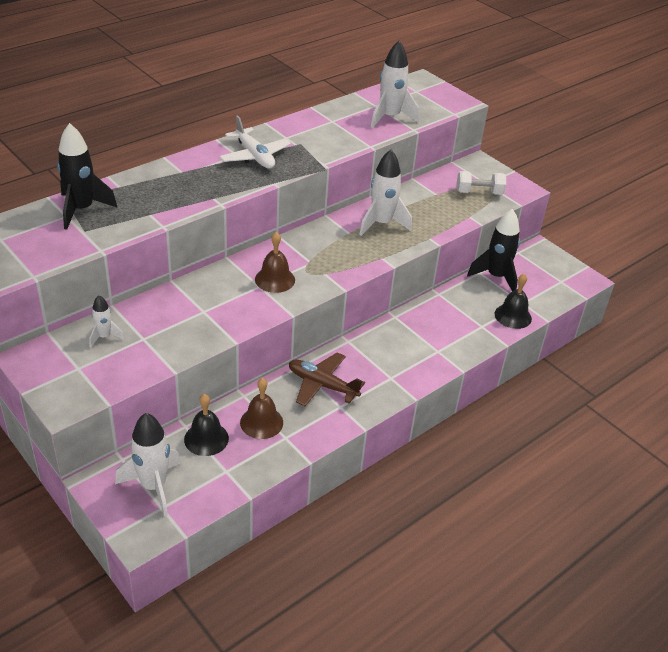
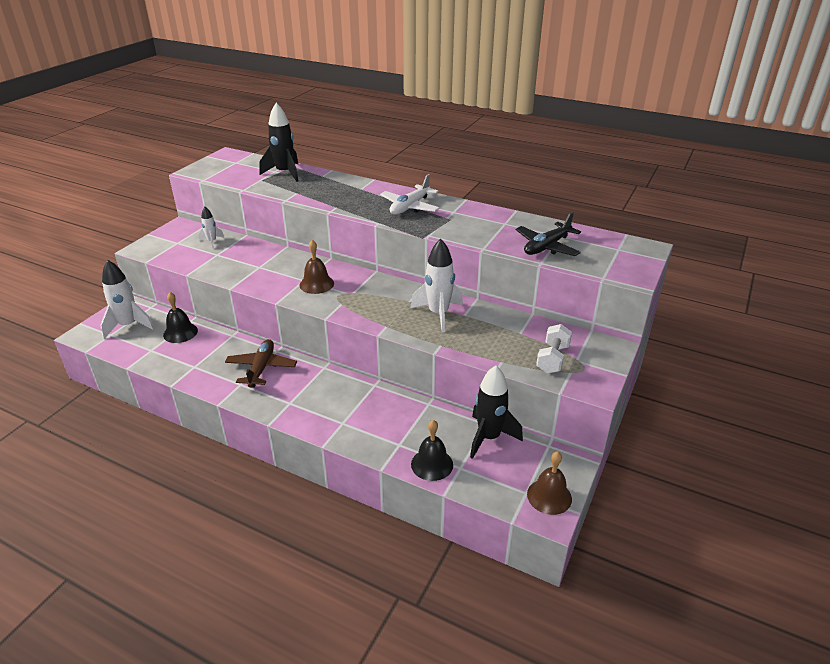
camera: 70 degrees right, 5 degrees down
brown bell [240,378,283,439] -> brown bell moved to [527,451,572,515]
white rocket [371,41,419,128] -> black plane [516,212,581,256]
white dumbbell [457,171,506,195] -> white dumbbell turned 45 degrees clockwise [536,324,572,374]

